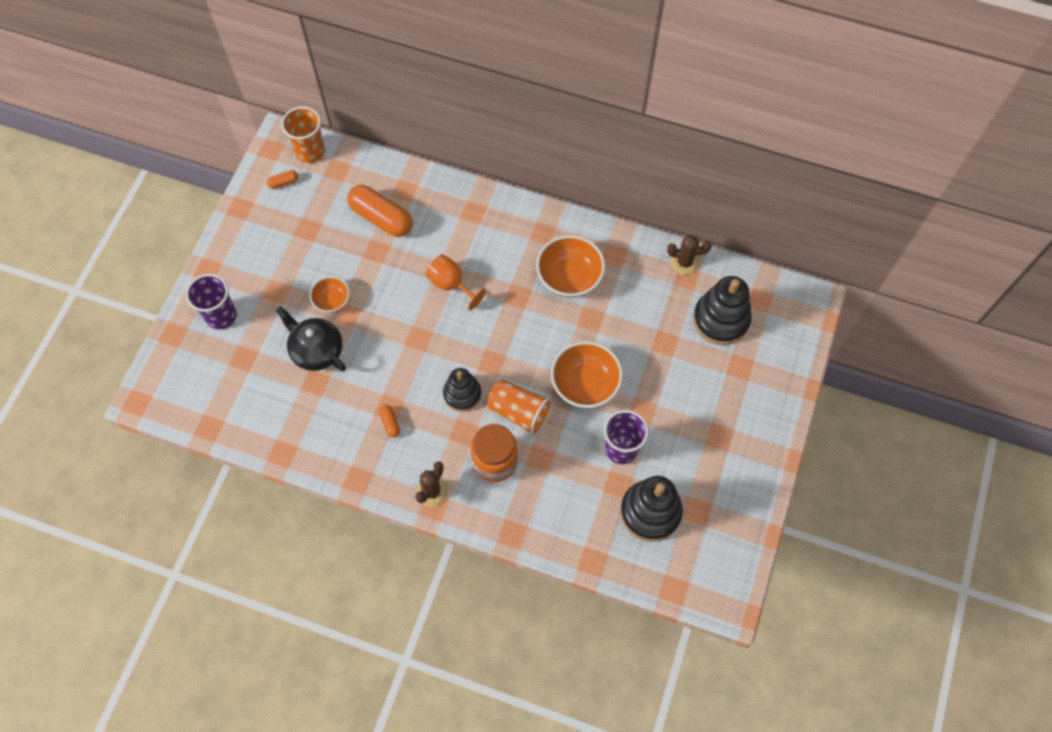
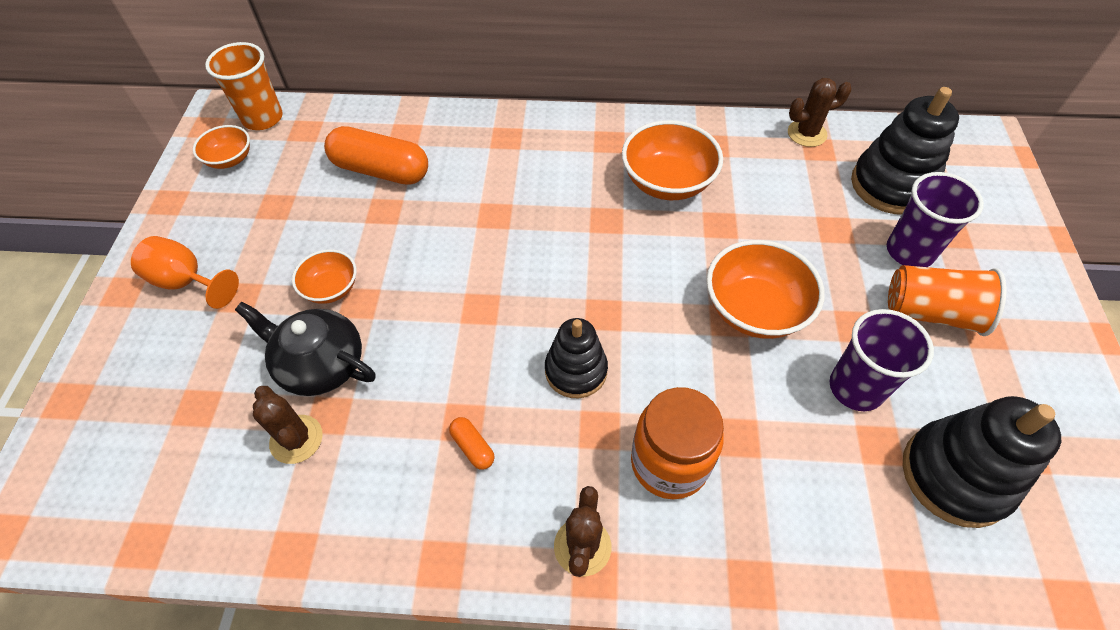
camera: 15 degrees left, 10 degrees down
purple cup [186,274,237,329] -> purple cup moved to [887,172,984,267]
orange capsule [267,170,298,189] -> orange bowl [193,125,250,169]
orange goblet [425,254,486,310] -> orange goblet moved to [131,236,239,309]
orange cup [487,379,553,436] -> orange cup moved to [888,265,1007,336]
none -> brown cactus [253,386,323,464]

